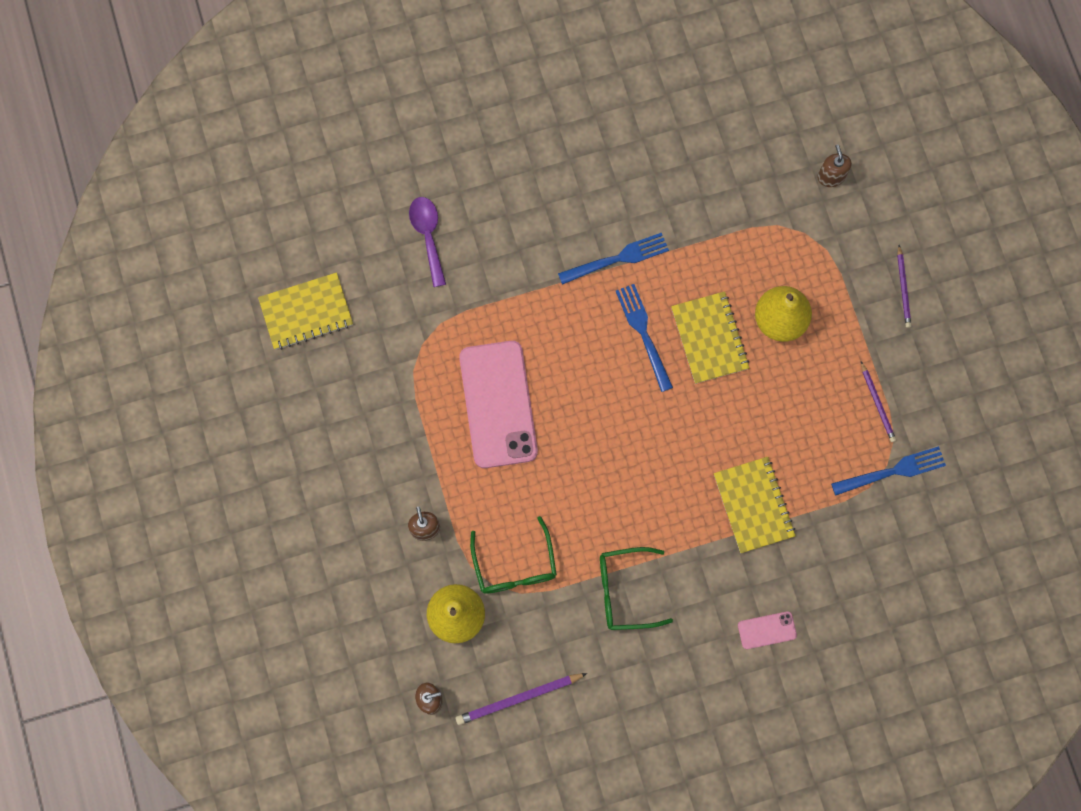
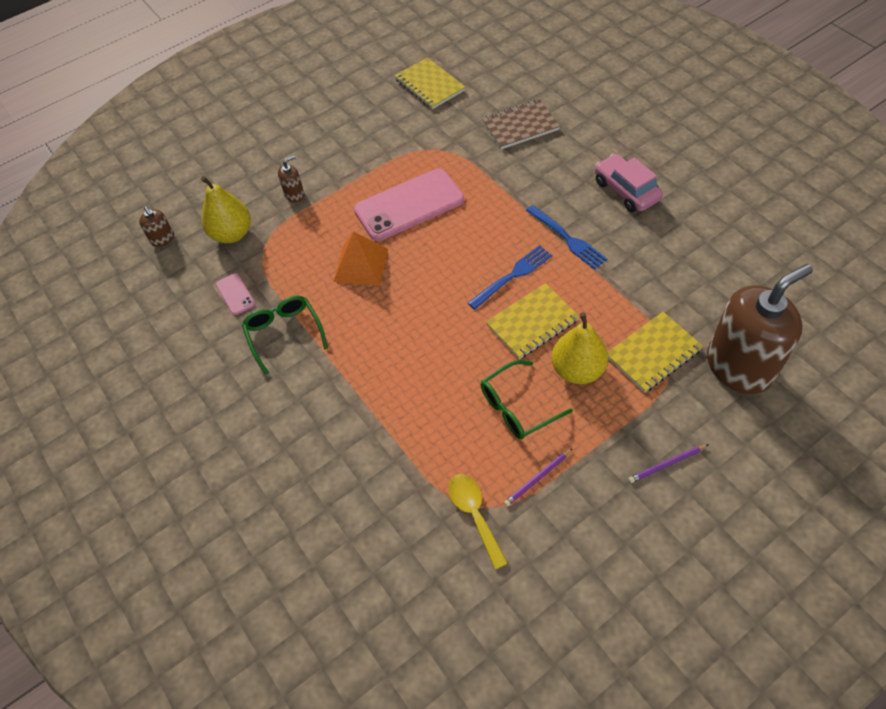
camera: 75 degrees right, 20 degrees down
purple spoon [409,197,446,287] -> brown notebook [482,99,560,149]
purple pencil [456,673,587,725] -> none
green glasses [470,516,557,594] -> green glasses moved to [481,360,573,439]
yellow notebook [714,457,796,553] -> yellow notebook moved to [608,312,703,393]
pink phone [738,611,797,649] -> pink phone moved to [216,273,255,315]
brown soap dispenser [817,144,852,187] -> brown soap dispenser [707,264,813,394], size x2.48
blue fork [831,446,946,496] -> yellow spoon [448,474,508,569]
none -> orange pyramid [333,231,388,286]
none -> pink car [595,154,663,212]

